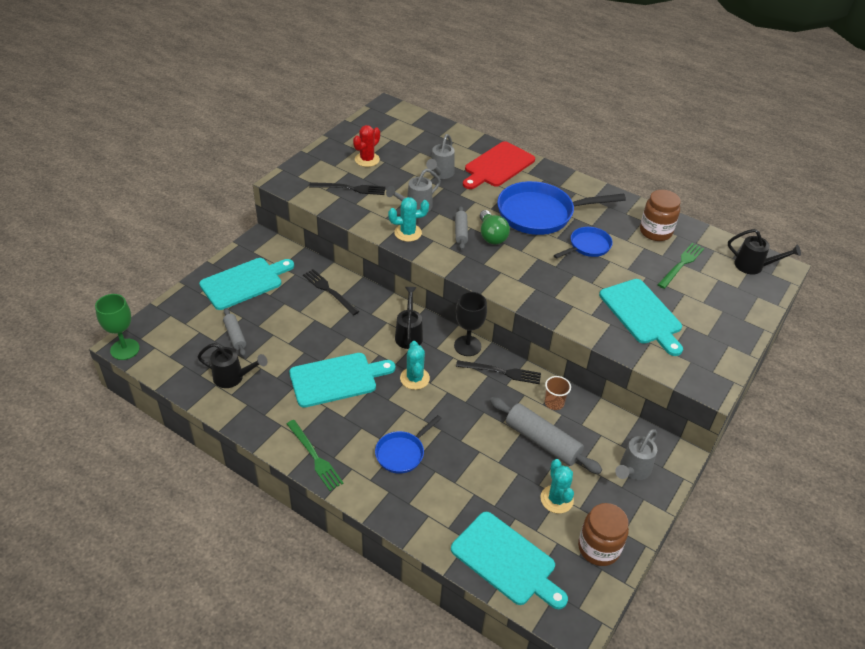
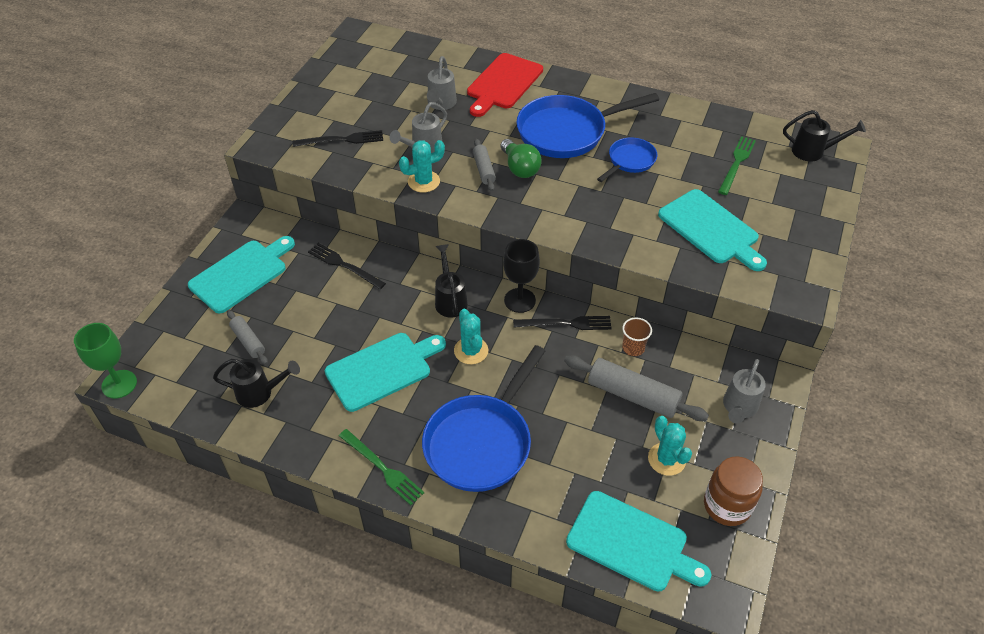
camera: 10 degrees left, 5 degrees up
red cactus [353,125,380,167] -> none
blue pan [375,415,442,473] -> blue pan [422,345,545,492], size x1.89
brown jar [640,190,681,241] -> none

